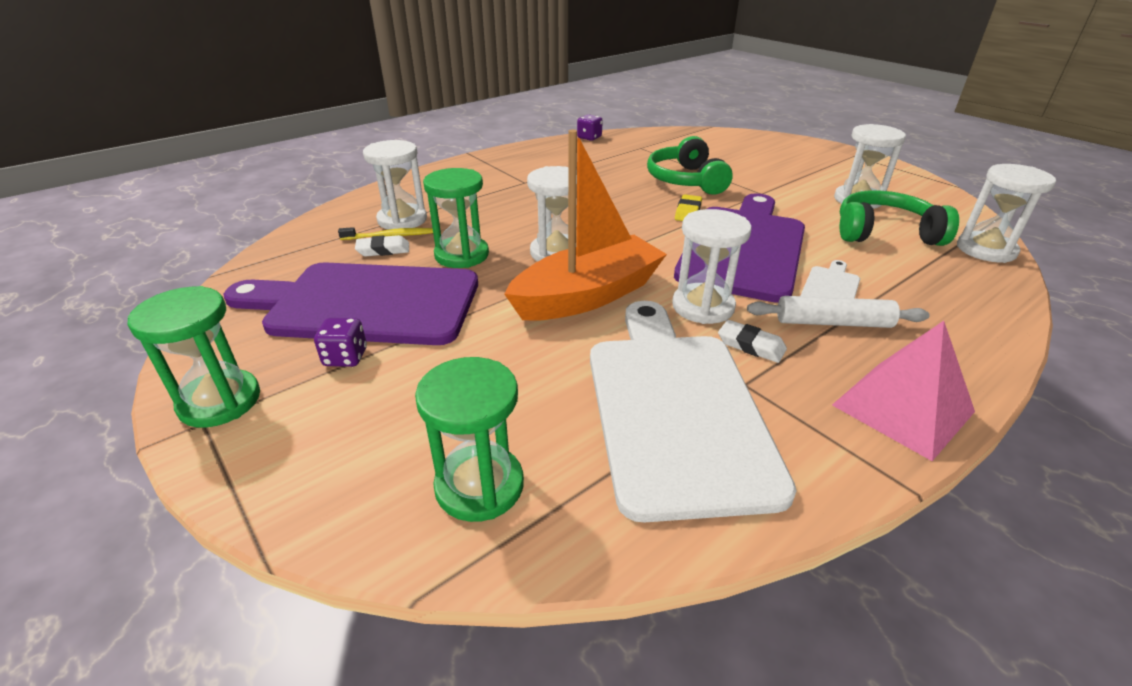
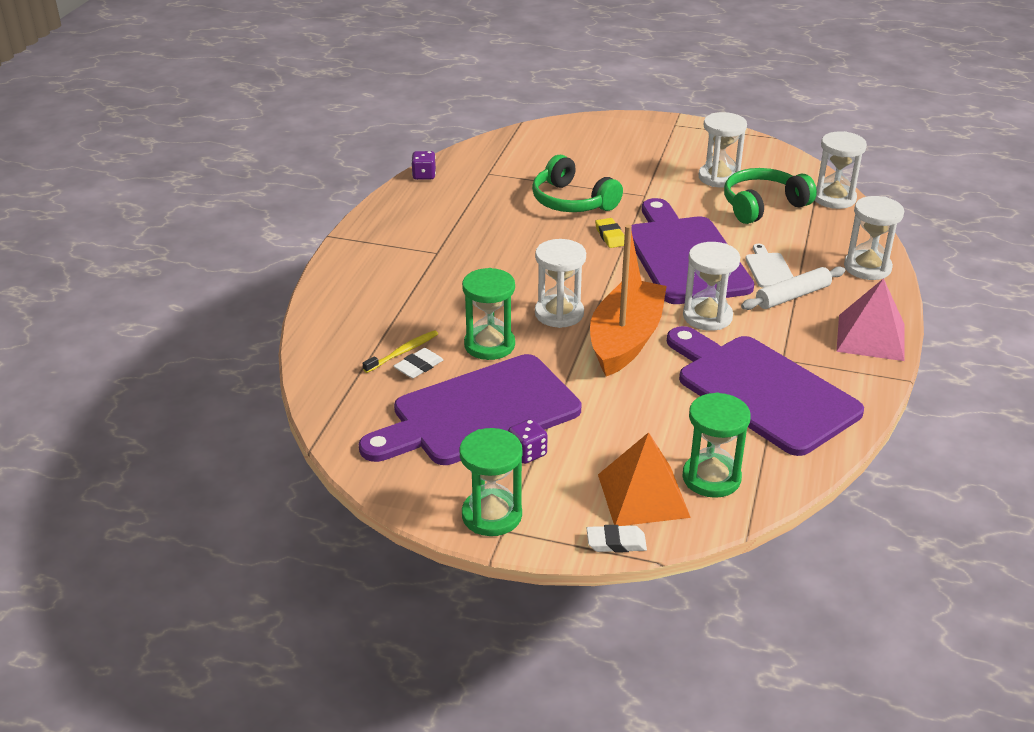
camera: 35 degrees left, 0 degrees up
white hourglass [363,140,427,230] -> white hourglass moved to [844,196,904,280]
white cutting board [590,301,797,522] -> purple cutting board [667,326,864,456]
white eraser [718,320,787,363] -> white eraser moved to [587,525,647,553]
none -> orange pyramid [598,432,691,526]

